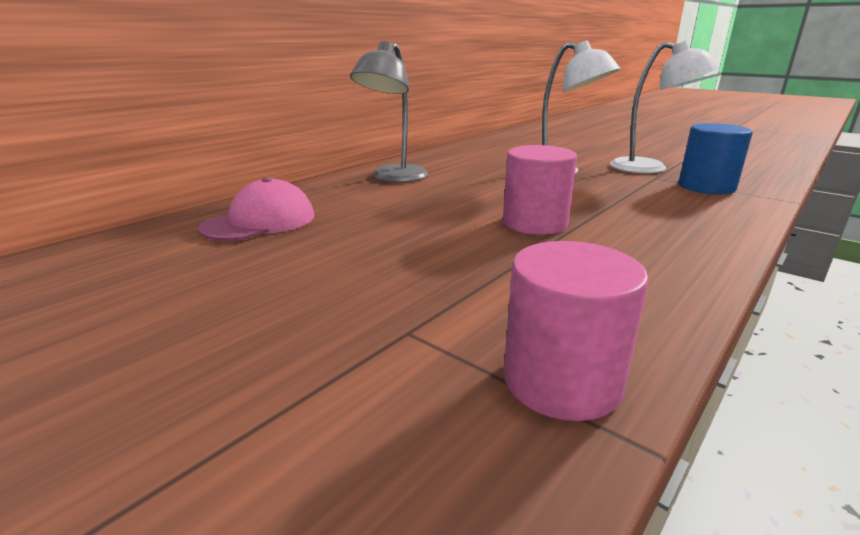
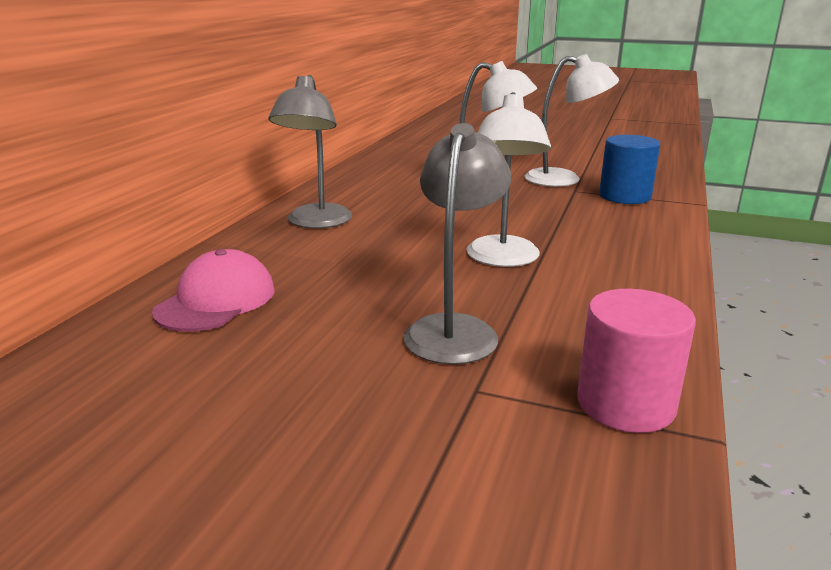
camera: 20 degrees left, 0 degrees up
pink cylinder [503,145,577,235] -> white lamp [466,92,551,267]
none -> grey lamp [403,123,511,365]

